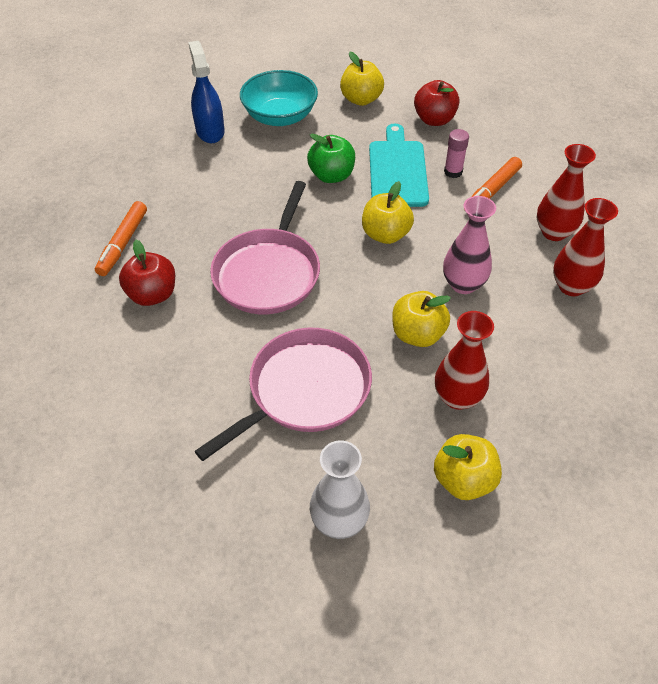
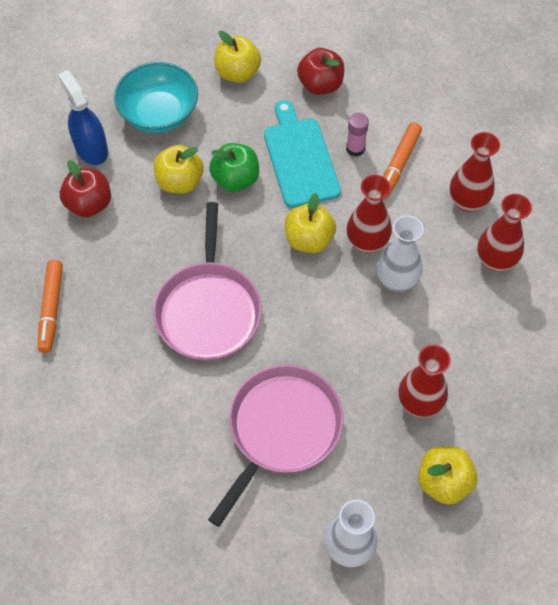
camera: 15 degrees left, 10 degrees up
red apple [119,240,175,306] -> red apple moved to [60,160,111,217]
yellow apple [393,291,451,347] -> yellow apple moved to [153,145,203,194]
pink vase [443,196,496,294] -> white vase [377,215,424,292]
none -> red vase [347,175,392,253]

